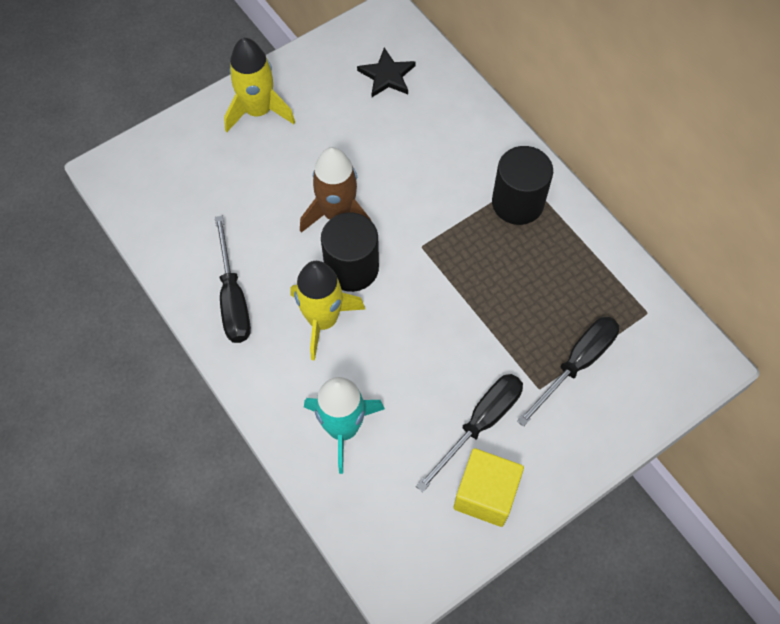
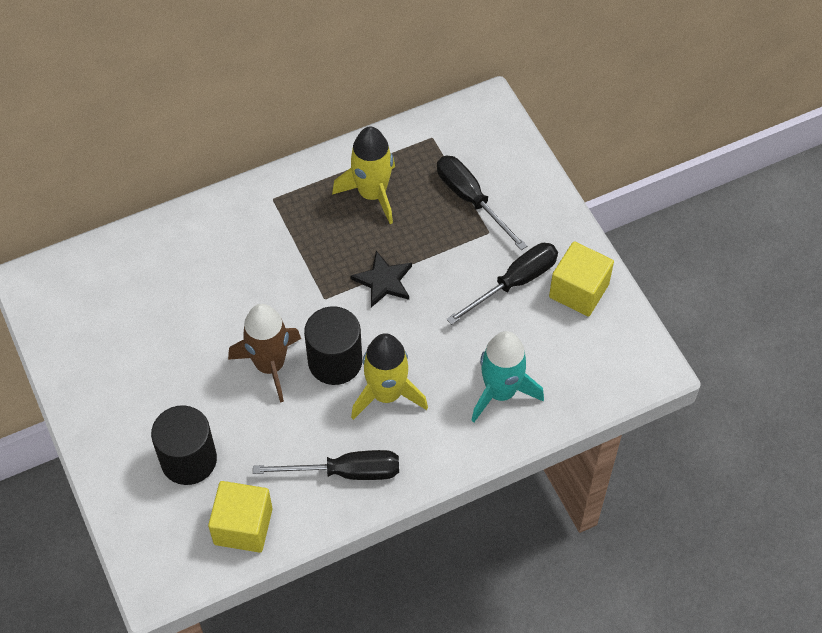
camera: 80 degrees left, 5 degrees down
yellow rocket [224,38,295,132] -> yellow rocket moved to [332,127,395,224]
black star [357,48,416,97] -> black star moved to [350,251,412,307]
black screwdriver [416,374,523,492] -> black screwdriver turned 90 degrees clockwise [446,243,558,325]
black cylinder [492,146,553,225] -> black cylinder moved to [151,405,217,485]
none -> yellow cube [208,481,272,553]

